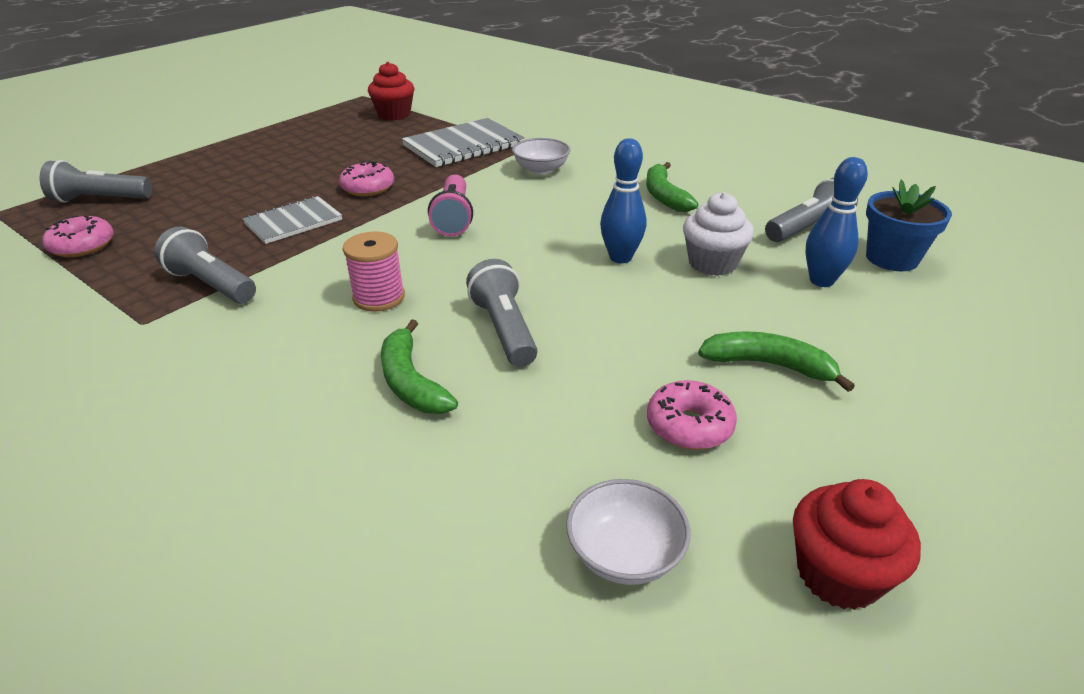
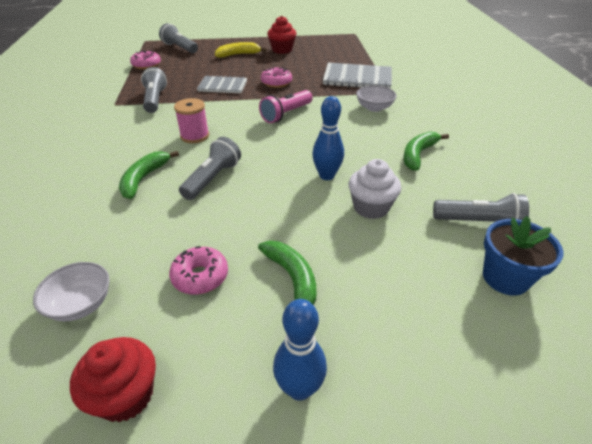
camera: 45 degrees right, 5 degrees up
red cupcake [368,62,414,120] -> red cupcake moved to [267,16,297,54]
blue bowling pin [806,157,868,287] -> blue bowling pin moved to [273,299,327,401]
none -> yellow banana [215,42,267,58]

